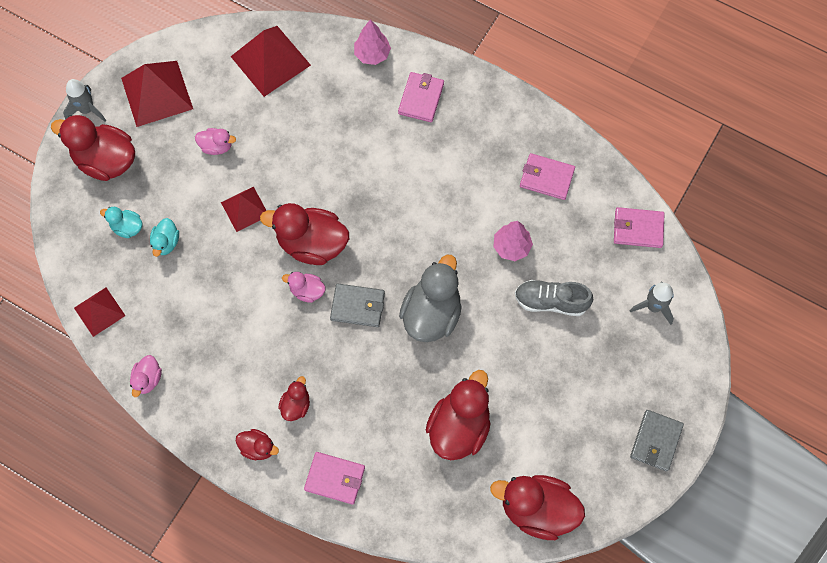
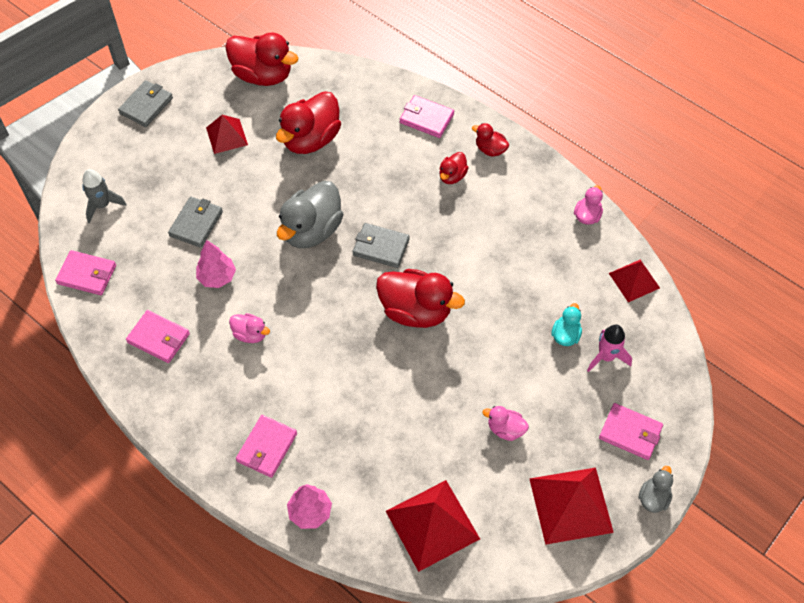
camera: 170 degrees left, 10 degrees down
red duck [51,115,135,181] -> pink wallet [599,403,663,460]
grey rocket [63,79,106,122] -> grey duck [638,466,673,513]
turquoise duck [100,207,143,238] -> pink rocket [587,324,632,372]
red pyramid [221,187,267,232] -> red pyramid moved to [206,115,248,154]
pink duck [282,272,326,303] -> pink duck moved to [229,313,270,343]
grey shoe [515,280,594,316] -> grey wallet [168,196,223,248]

